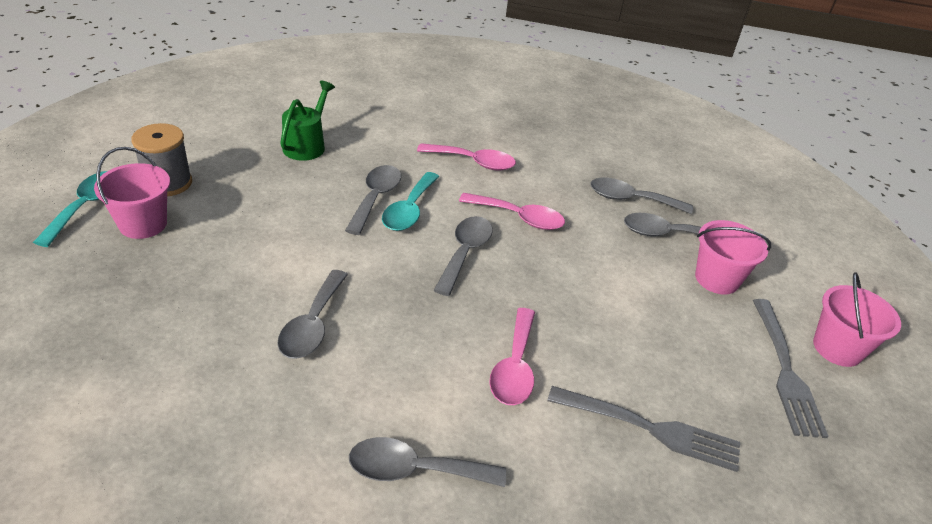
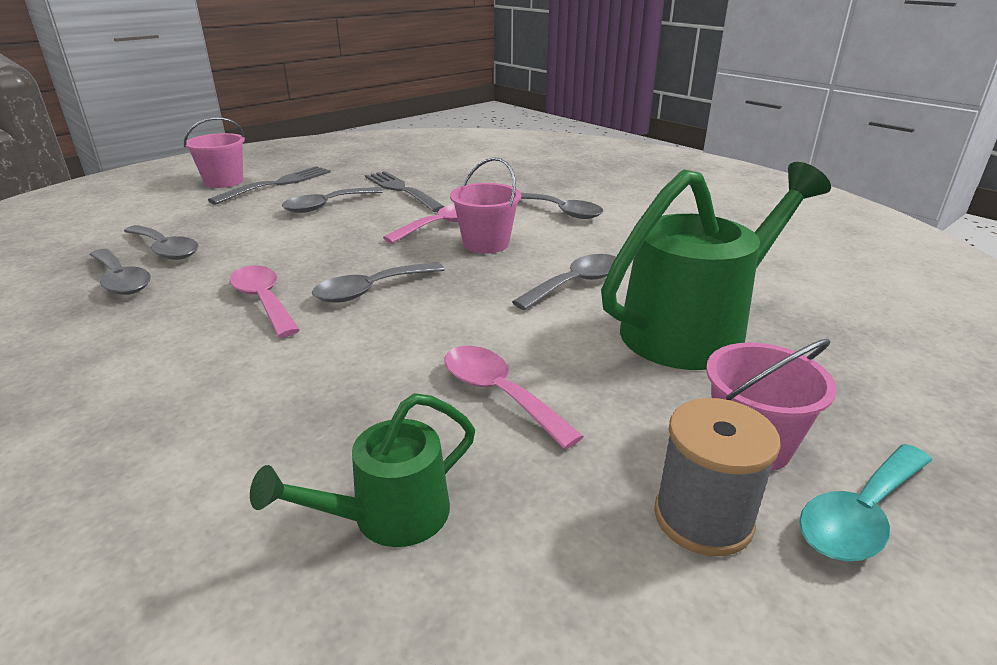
camera: 140 degrees left, 10 degrees down
grey spoon [345,165,401,235] -> grey spoon moved to [282,187,383,213]
turquoise spoon [382,172,439,231] -> none
pink spoon [417,143,516,170] -> pink spoon moved to [445,346,584,449]
pink bucket [695,220,771,294] -> pink bucket moved to [450,157,521,254]
none -> green watering can [601,162,831,370]

